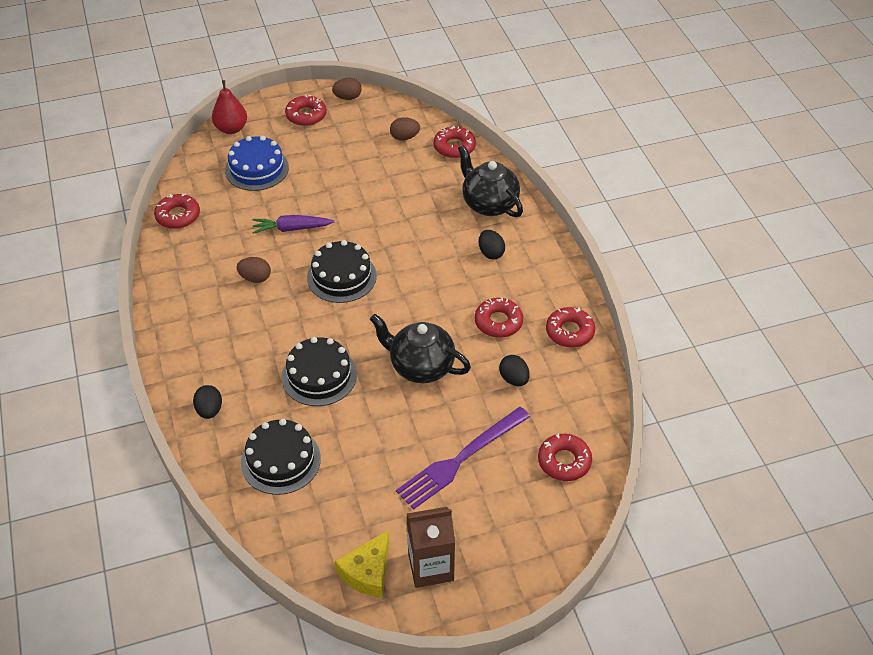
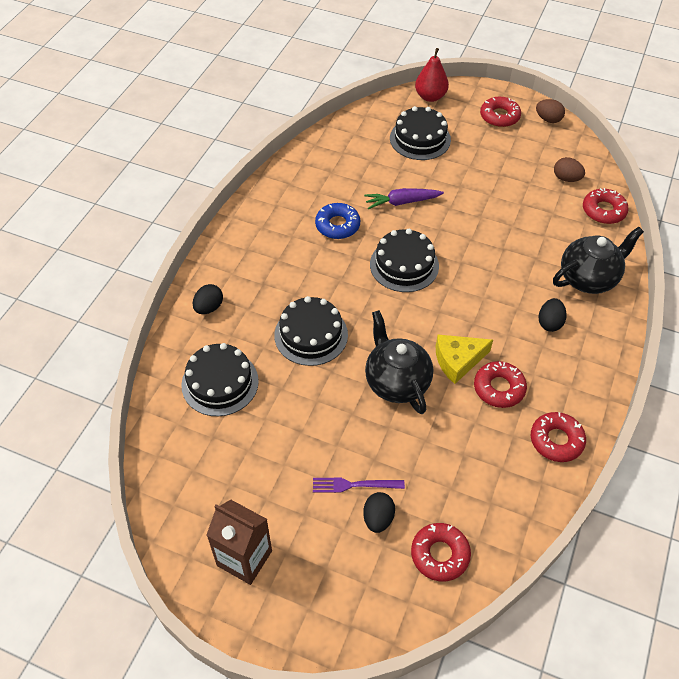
camera: 40 degrees right, 5 degrees up
red donut [154,194,200,229] -> none
blue cake [225,136,289,191] -> black cake [390,106,451,160]
brown egg [237,257,271,283] -> blue donut [315,203,360,239]
purple carrot [252,215,334,234] -> purple carrot turned 45 degrees counterclockwise [364,188,444,209]
yellow cheese [335,530,389,598] -> yellow cheese moved to [436,335,493,384]
purple fork [396,407,530,510] -> purple fork [313,478,405,493], size x0.54
black teapot [458,145,523,217] -> black teapot turned 60 degrees clockwise [553,227,644,294]
black egg [499,355,530,386] -> black egg moved to [363,492,395,533]

